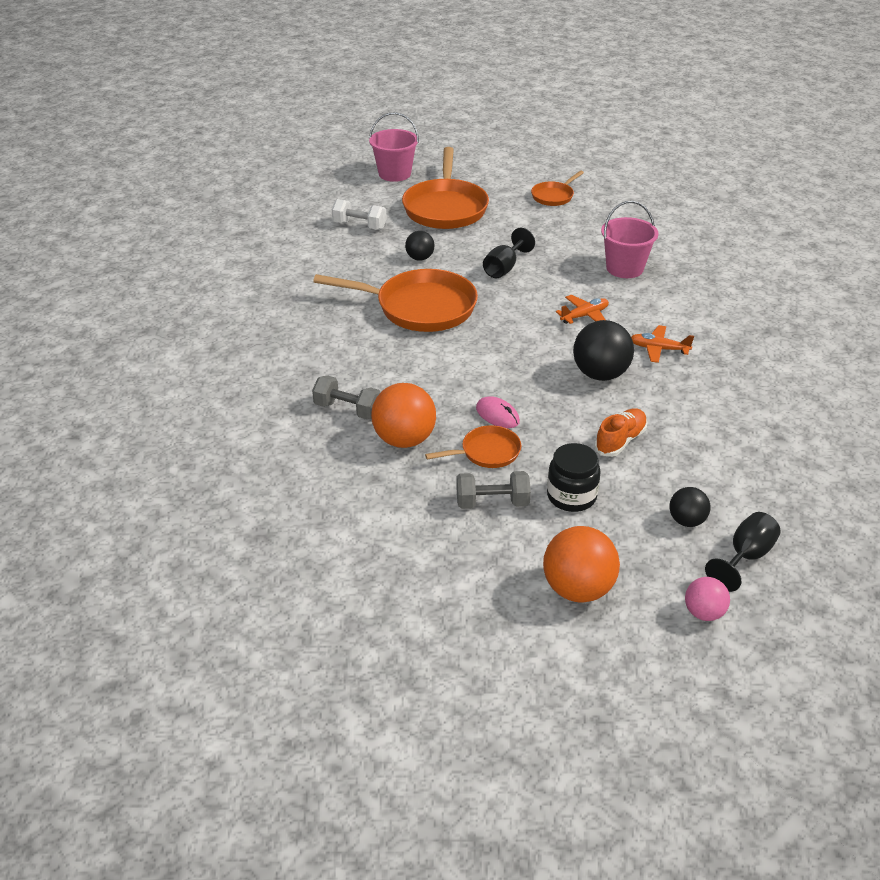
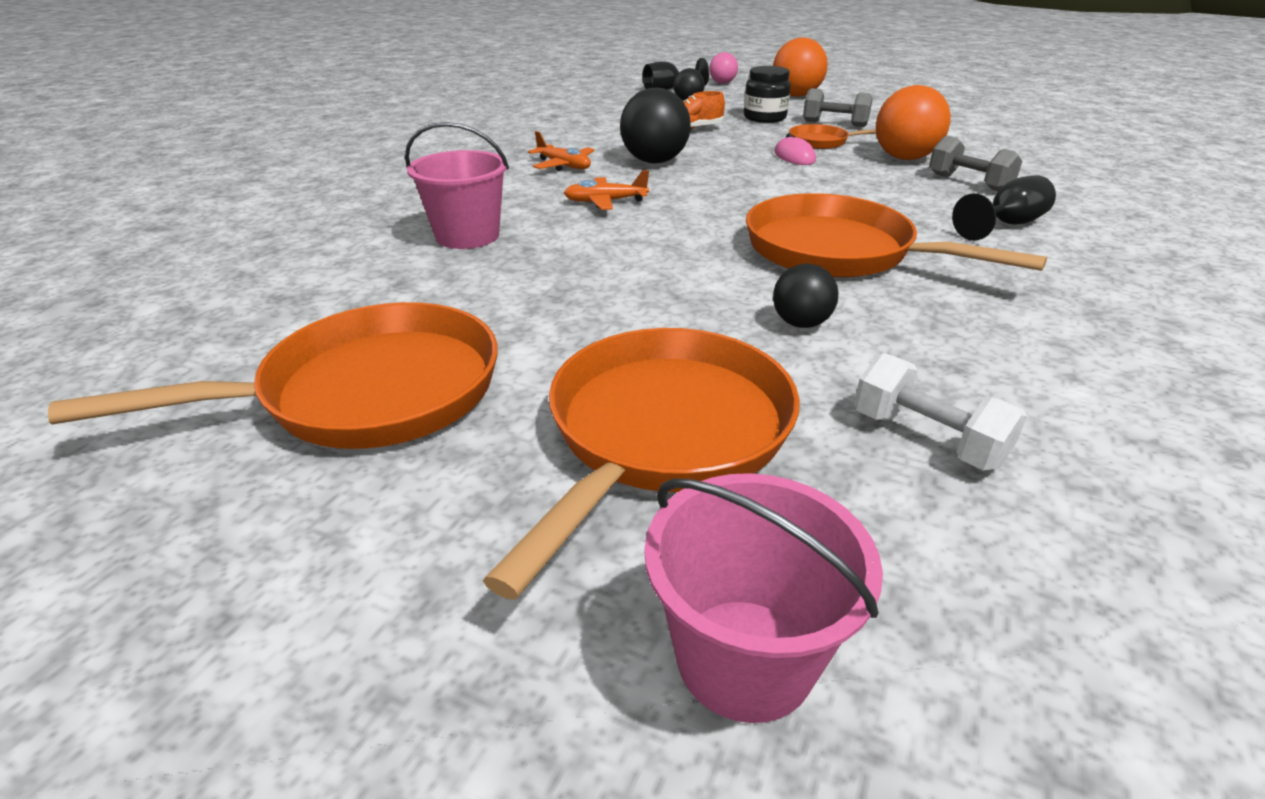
camera: 155 degrees left, 5 degrees down
black goblet [483,228,535,278] -> black goblet moved to [952,175,1056,241]
orange pan [531,171,584,206] -> orange pan [48,302,498,449], size x1.99

